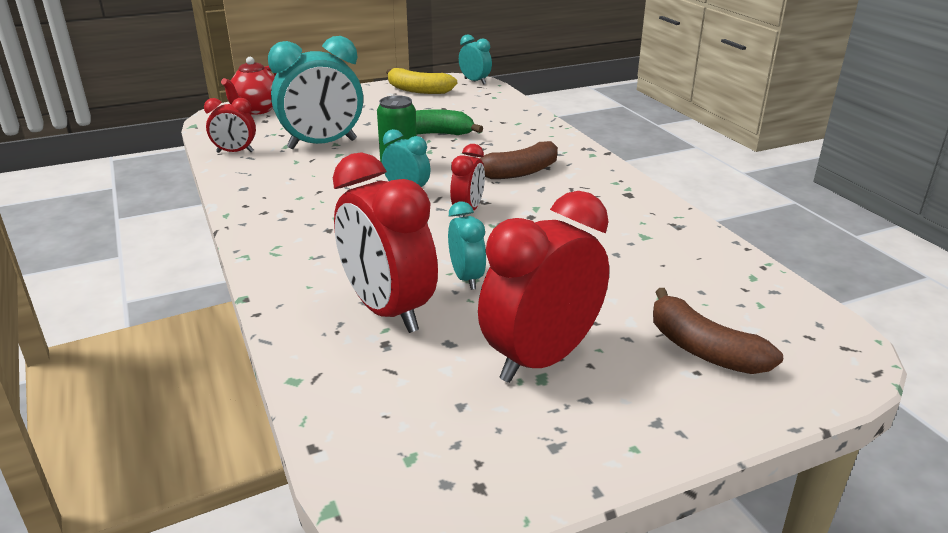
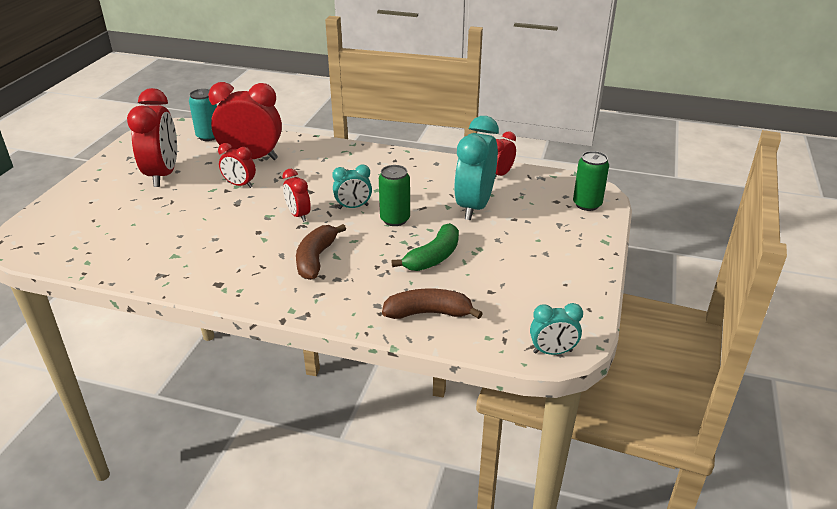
camera: 130 degrees right, 5 degrees up
red teapot [221,57,277,115] -> green can [573,151,609,211]
yellow banana [386,68,457,94] -> none
turquoise clock [448,202,486,290] -> red clock [218,143,256,188]
brown banana [653,288,783,374] -> brown banana moved to [382,289,483,319]
none -> turquoise can [189,89,217,141]

